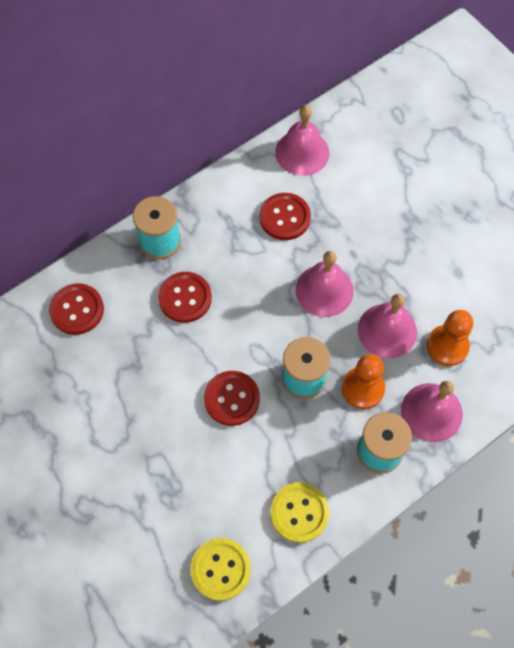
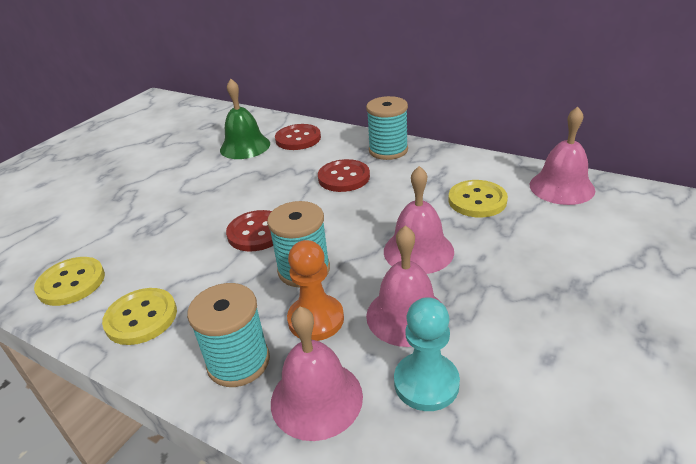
camera: 70 degrees right, 30 degrees down
red button [260,193,311,240] -> yellow button [448,180,508,217]
orange pawn [426,310,473,366] -> turquoise pawn [394,297,460,411]
none -> green bell [220,79,270,159]

